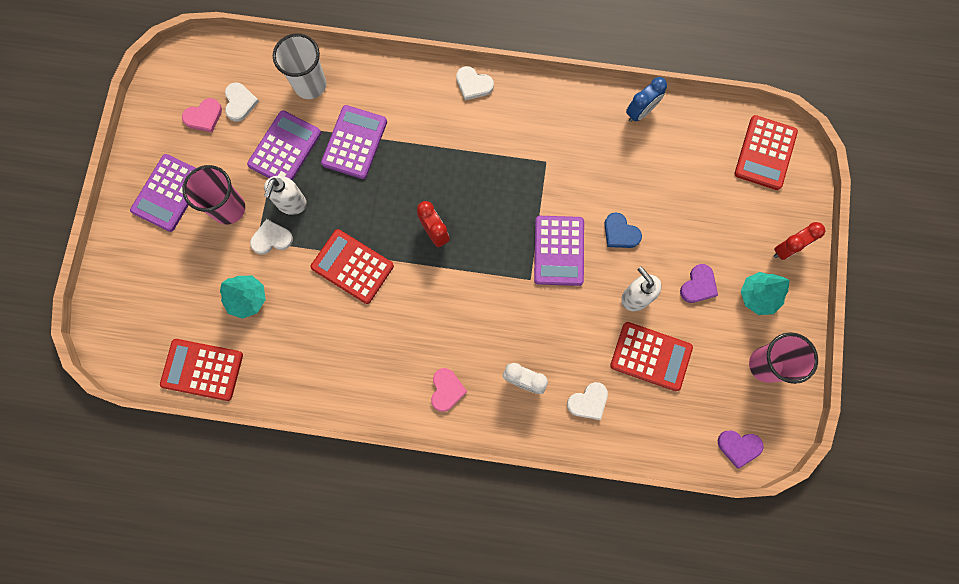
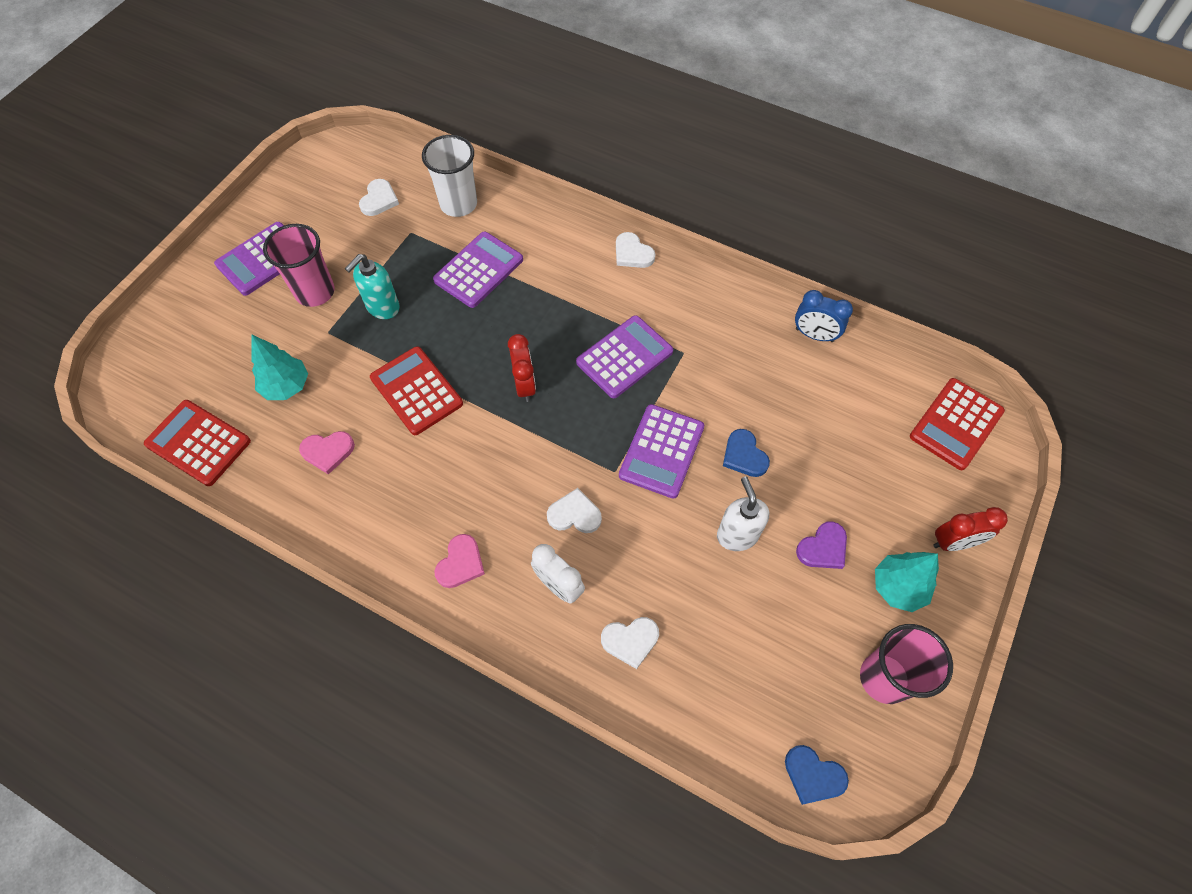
camera: 20 degrees right, 15 degrees down
pink heart [182,98,222,132] -> pink heart moved to [299,431,355,475]
purple calculator [247,110,321,180] -> purple calculator moved to [576,315,673,398]
white heart [250,219,293,255] -> white heart moved to [547,488,602,533]
white soap dispenser [264,176,307,215] -> turquoise soap dispenser [345,254,400,319]
red calculator [610,322,693,391] -> none
blue clock [626,77,667,122] -> blue clock turned 45 degrees clockwise [795,290,853,342]
purple heart [718,430,764,469] -> blue heart [785,745,849,805]

